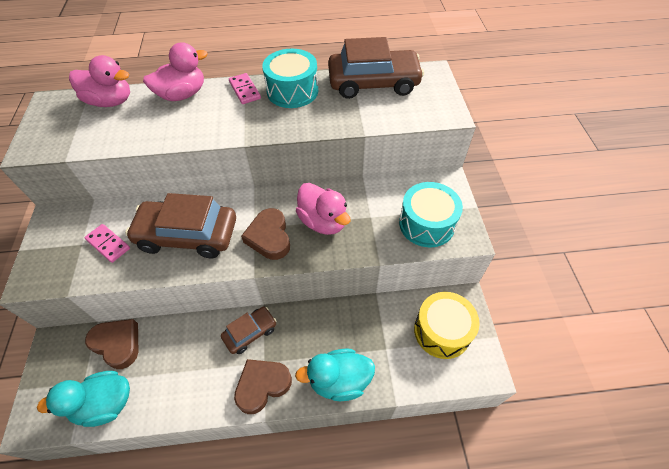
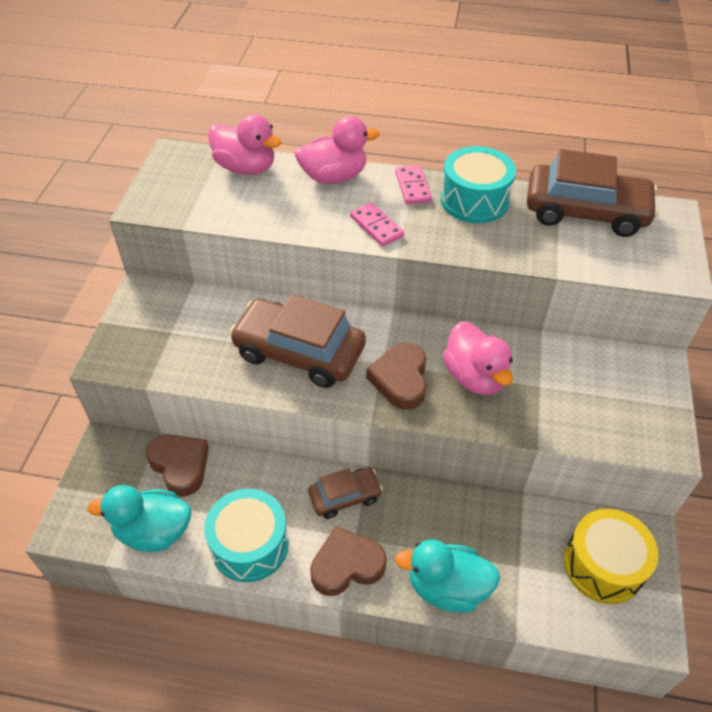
camera: 15 degrees right, 5 degrees down
pink domino [84,224,130,263] -> pink domino moved to [350,202,404,247]
turquoise drum [399,182,463,247] -> turquoise drum moved to [204,489,289,582]

